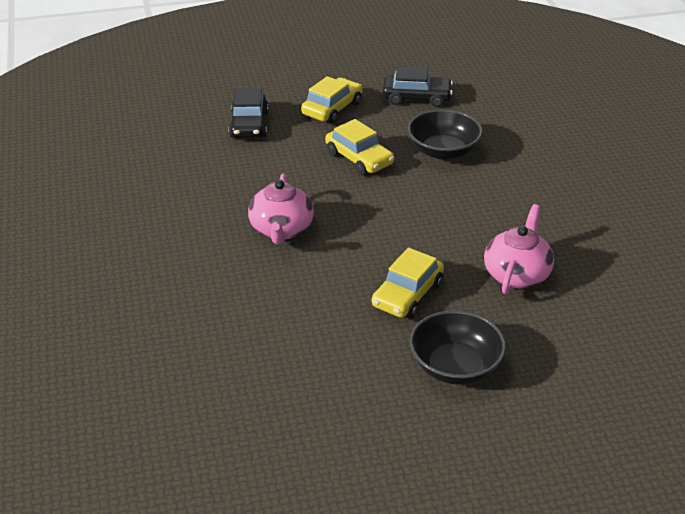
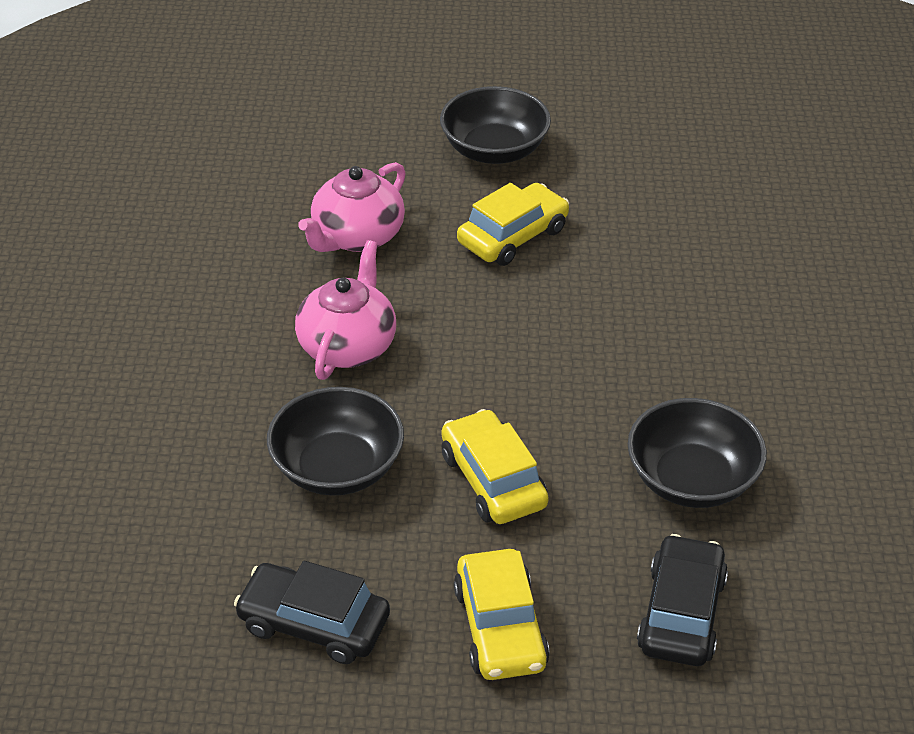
camera: 165 degrees left, 5 degrees up
pink teapot [248,174,314,244] -> pink teapot moved to [295,240,396,380]
yellow car [301,76,362,123] -> yellow car turned 60 degrees counterclockwise [454,549,550,680]
none -> black bowl [628,398,767,508]

